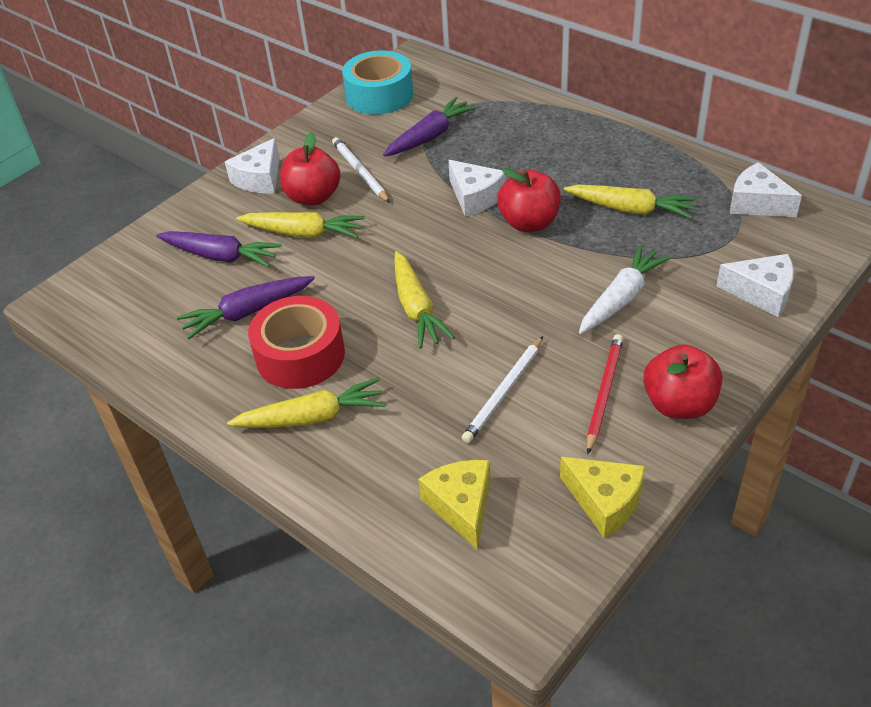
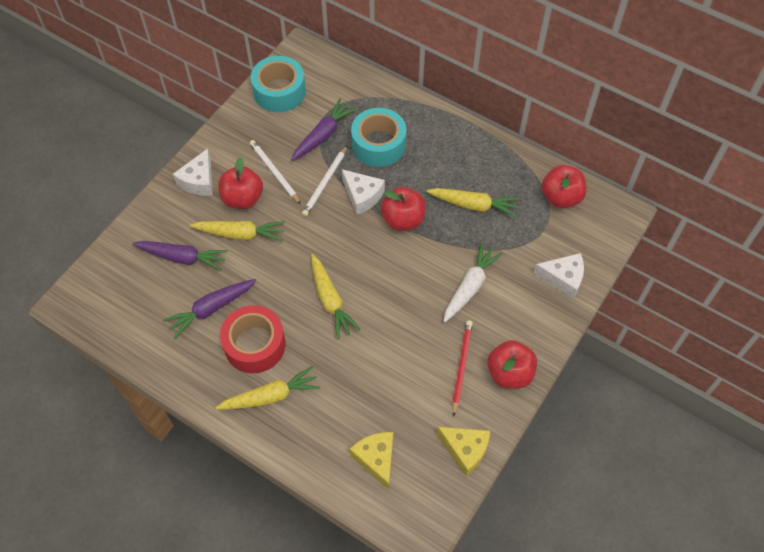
camera: 10 degrees left, 15 degrees up
white pencil [462,336,543,443] -> white pencil moved to [302,146,347,216]
white cheese [730,162,802,217] -> red apple [541,165,586,208]
none -> turquoise tape [351,108,406,167]

